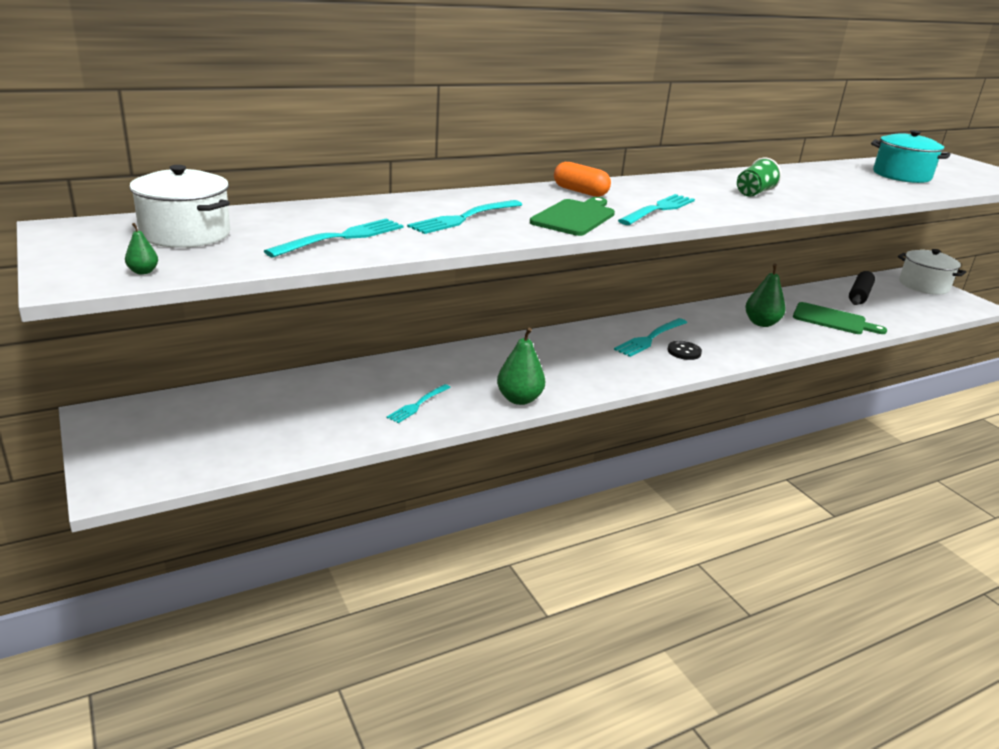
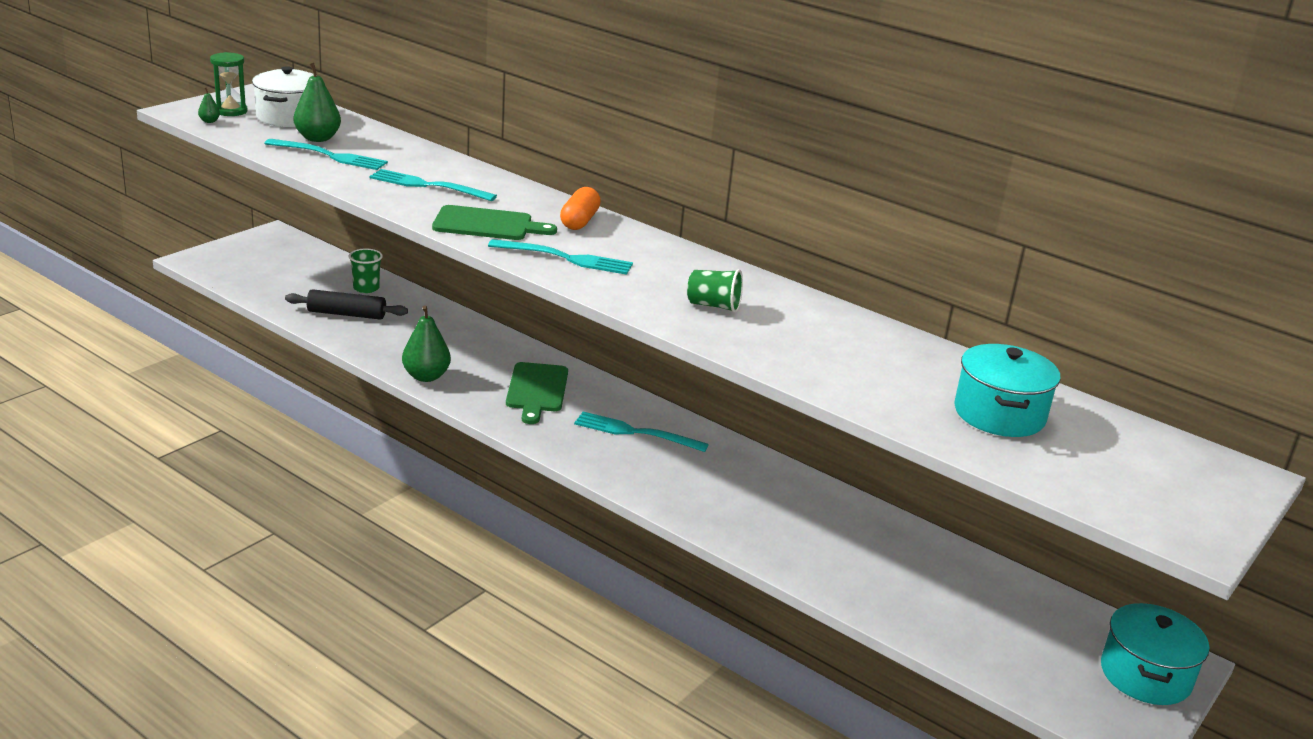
camera: 65 degrees right, 0 degrees up
turquoise fork [387,384,451,423] -> none
black button [667,341,702,360] -> none
green pear [745,264,786,327] -> green pear moved to [293,63,341,142]
green cutting board [793,302,887,334] -> green cutting board moved to [506,362,568,424]
black rolling pin [849,271,875,305] -> black rolling pin moved to [285,289,408,320]
white pot [898,249,966,294] -> turquoise pot [1101,603,1210,705]
none -> green hourglass [210,52,247,116]
none -> green cup [349,249,383,293]

